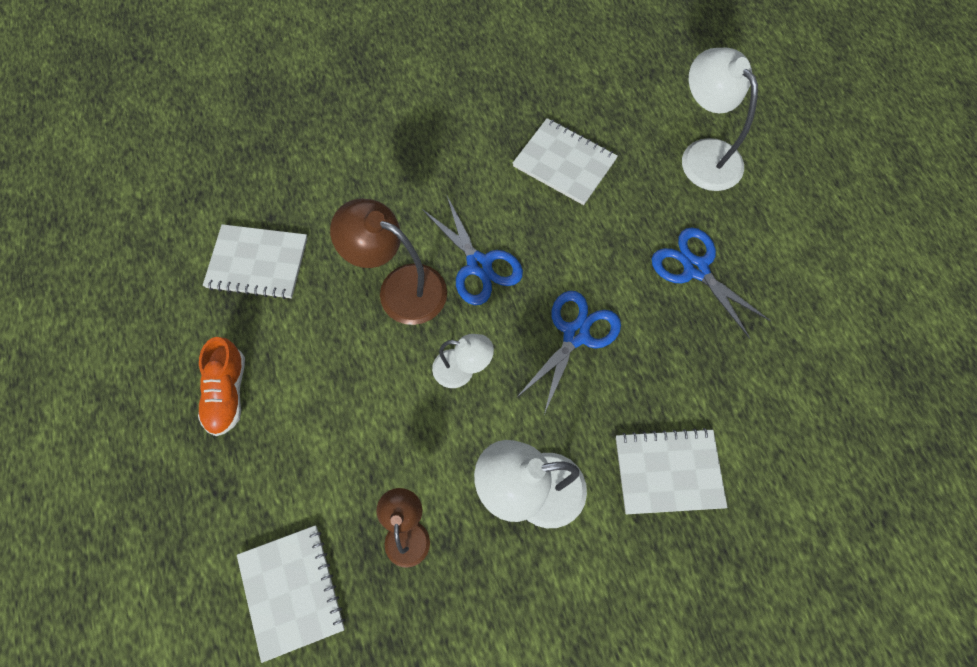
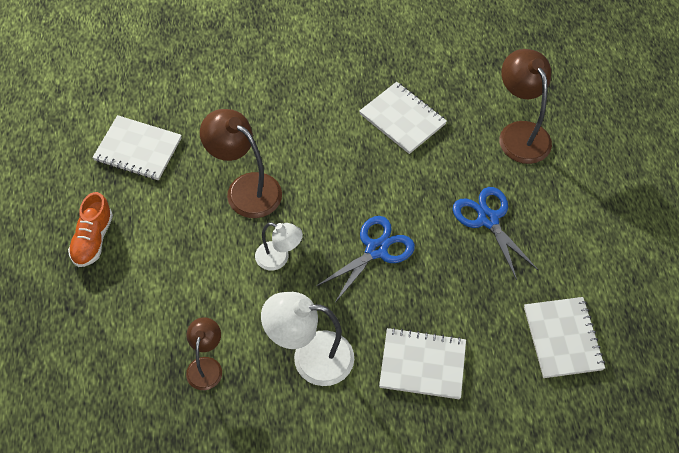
camera: 10 degrees right, 10 degrees down
white notebook [237,525,345,663] -> white notebook moved to [524,297,605,378]
blue scissors [422,196,523,305] -> none
white lamp [682,48,758,191] -> brown lamp [499,49,552,164]

